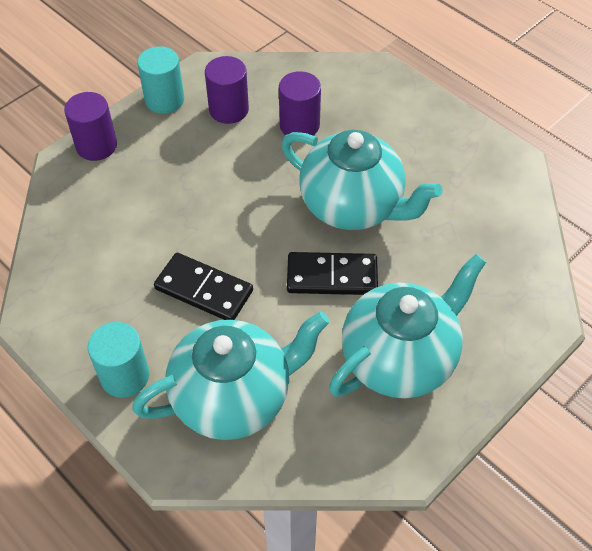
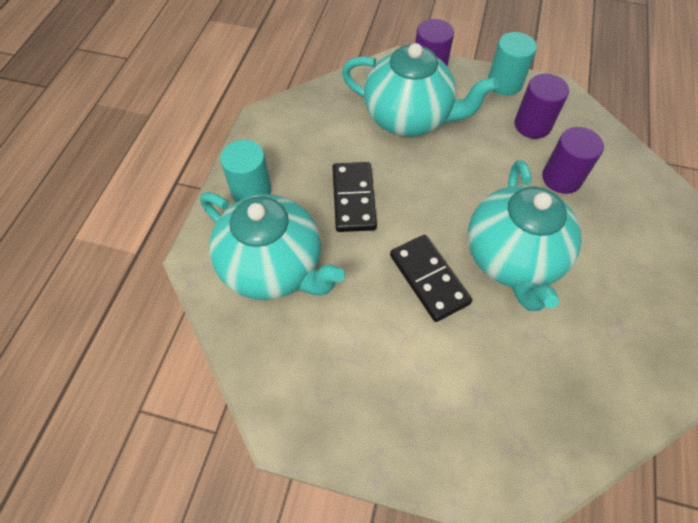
camera: 60 degrees right, 5 degrees up
turquoise teapot [329,254,486,398] -> turquoise teapot moved to [342,43,498,136]

